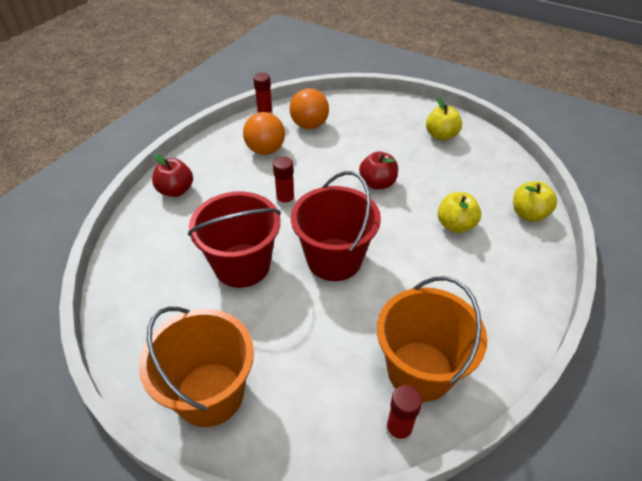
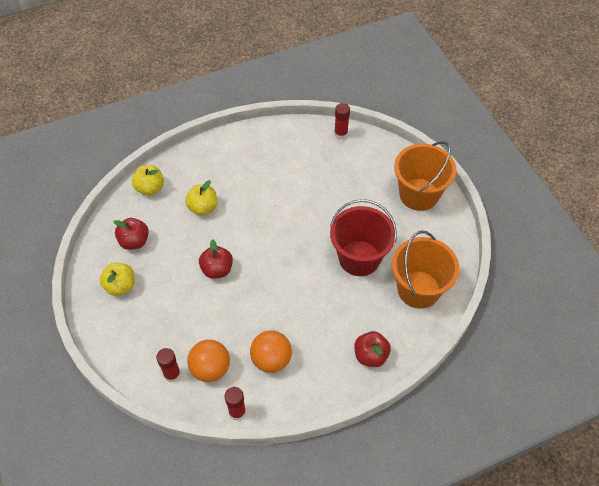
camera: 145 degrees left, 10 degrees up
red glue stick [273,156,295,208] -> red glue stick moved to [156,348,181,383]
red bucket [291,171,381,281] -> none
orange bucket [377,276,487,402] -> orange bucket moved to [392,231,459,309]
none -> red apple [114,218,149,250]

